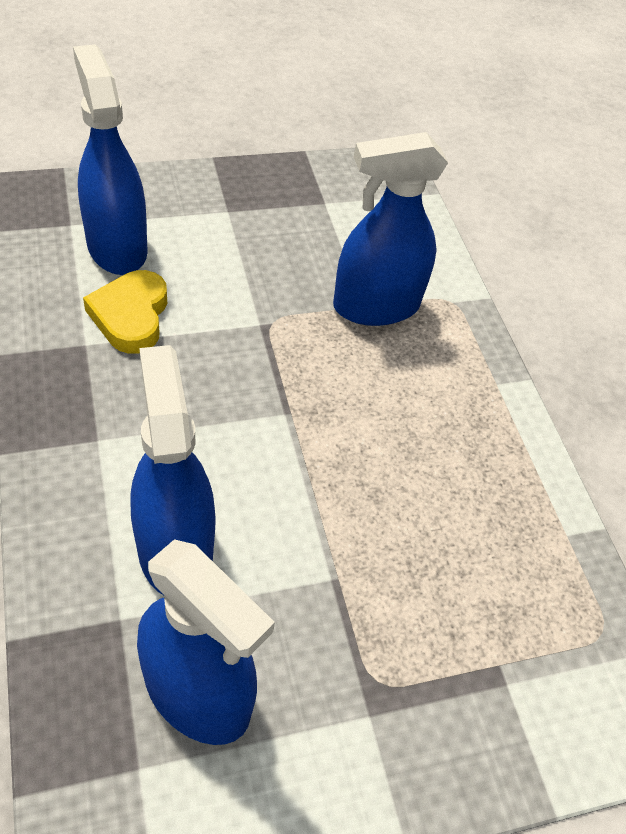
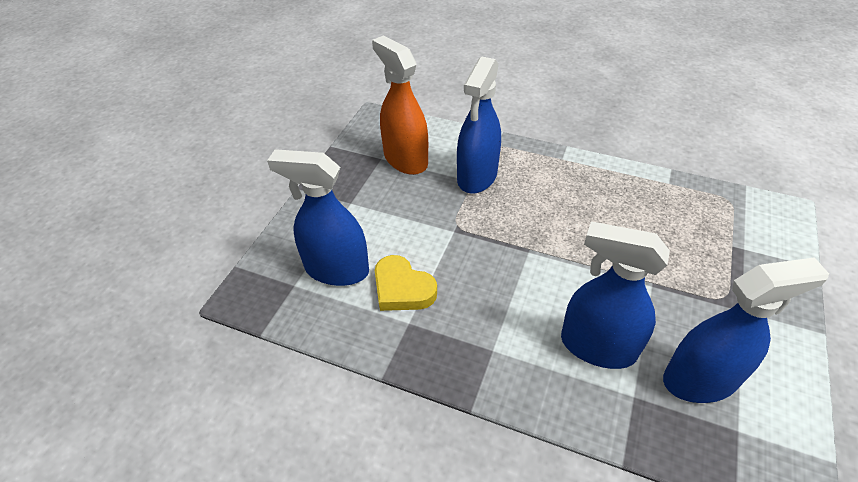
camera: 45 degrees left, 5 degrees down
none -> orange spray bottle [372,35,428,175]

